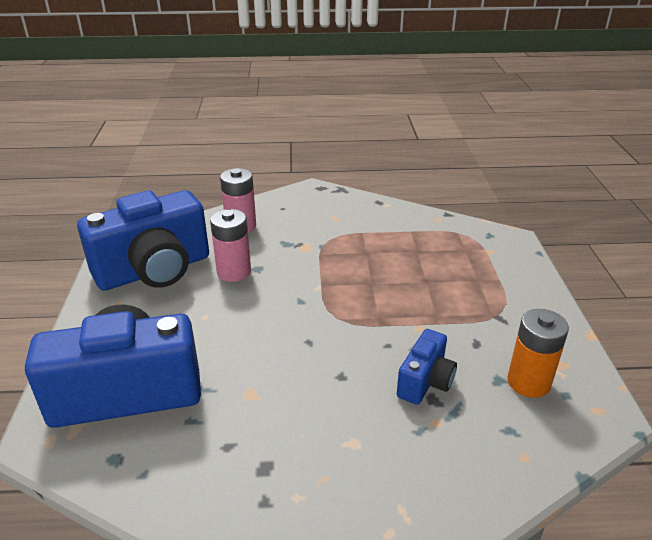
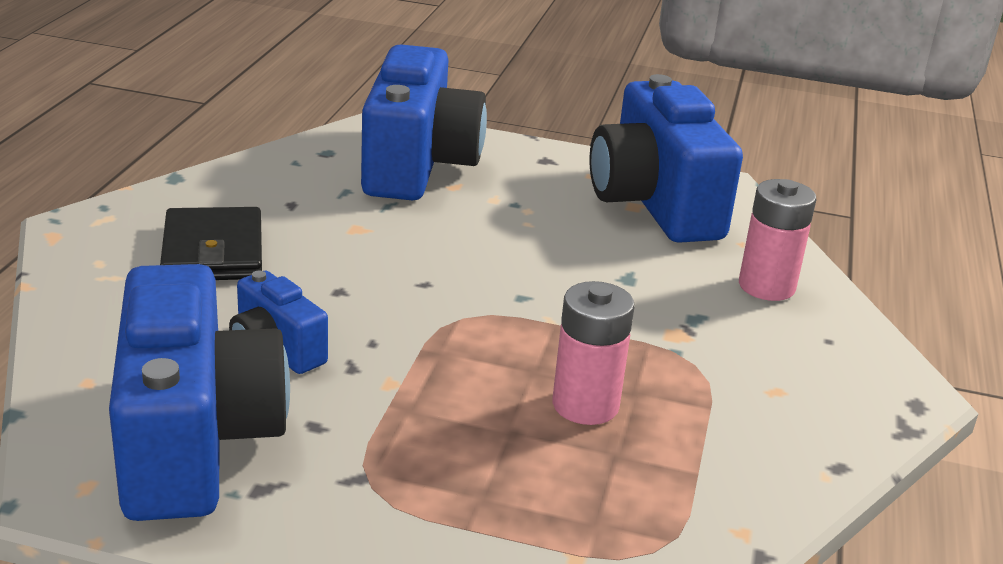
camera: 105 degrees right, 5 degrees down
pink battery [210,209,251,282] -> pink battery moved to [553,281,635,425]
orange battery [507,309,569,398] -> blue camera [109,264,290,521]
none -> black wallet [160,207,262,280]

